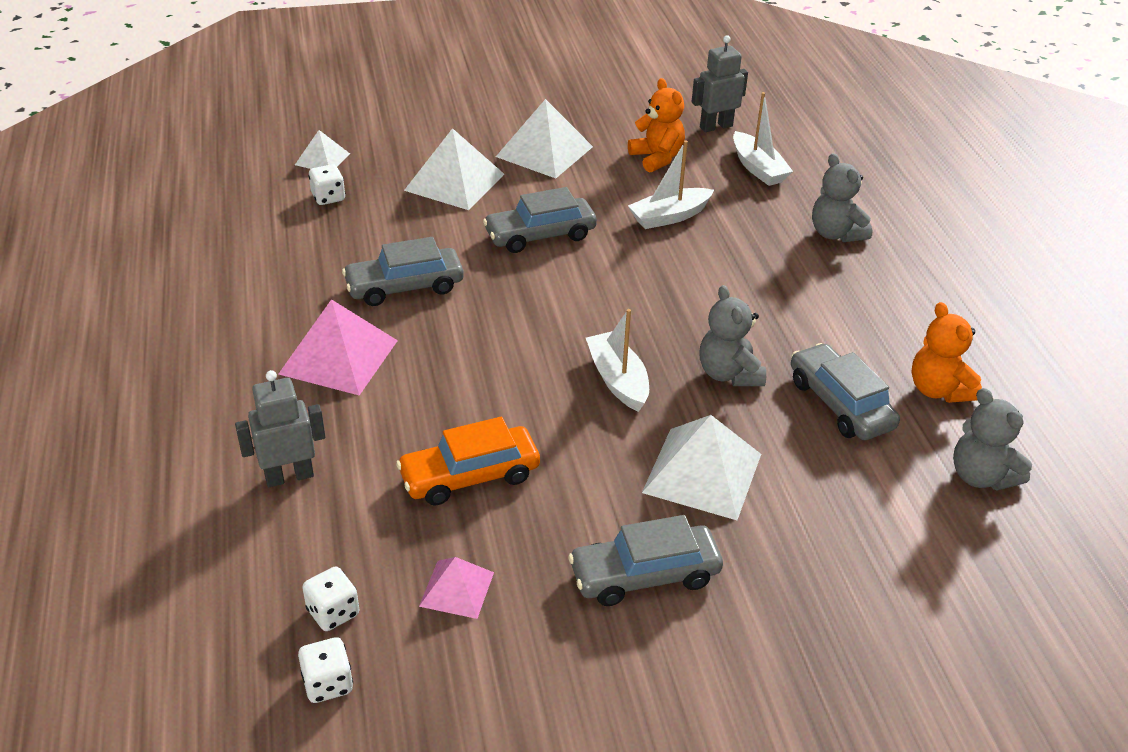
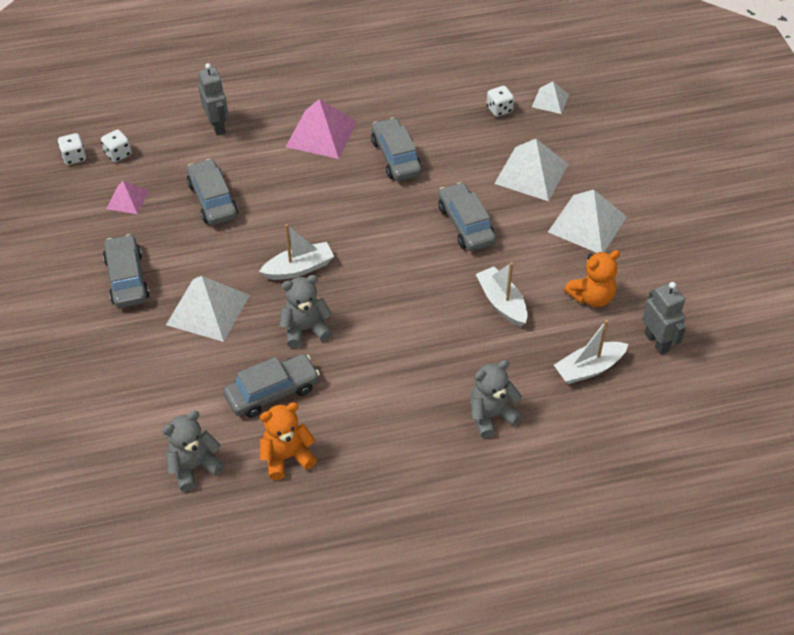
camera: 90 degrees right, 10 degrees up
orange car [396,417,540,506] -> grey car [187,159,238,225]

